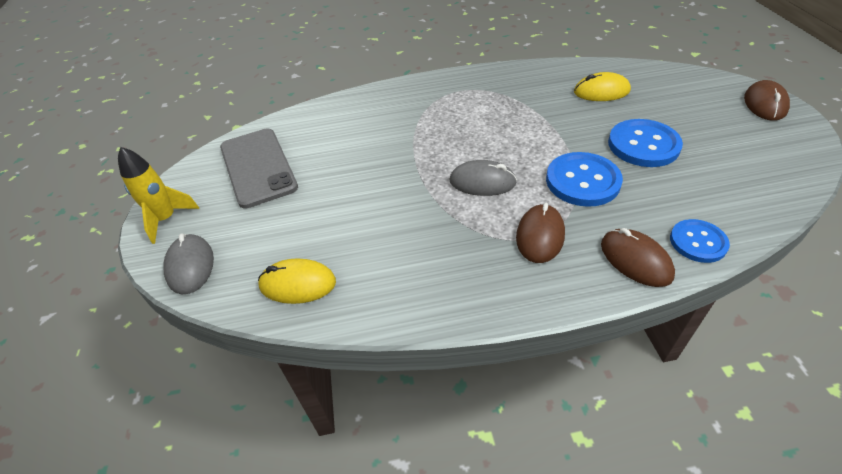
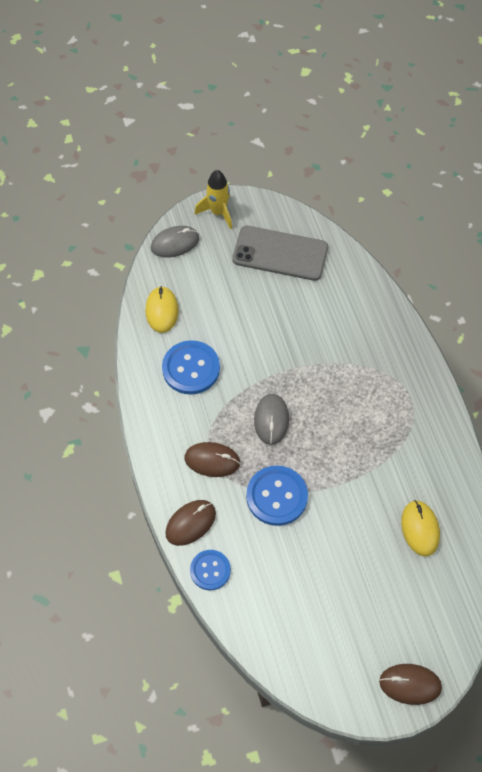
camera: 80 degrees right, 15 degrees up
grey phone [220,128,298,209] -> grey phone turned 45 degrees clockwise [232,226,328,281]
blue button [608,119,683,167] -> blue button moved to [162,340,220,395]

